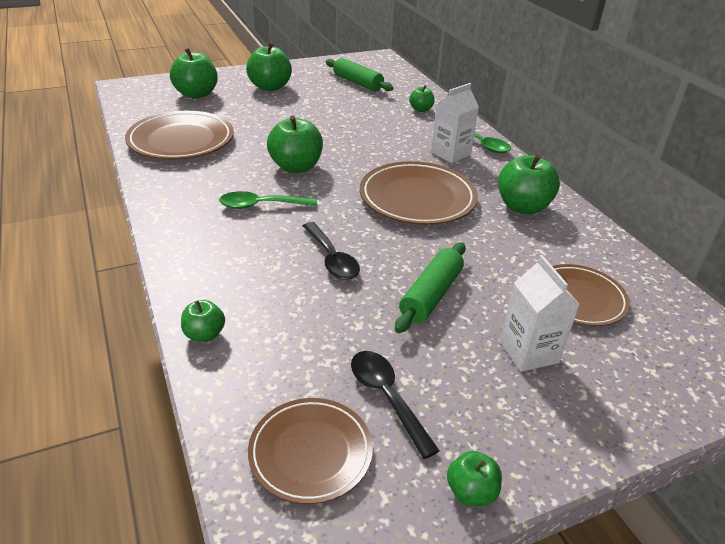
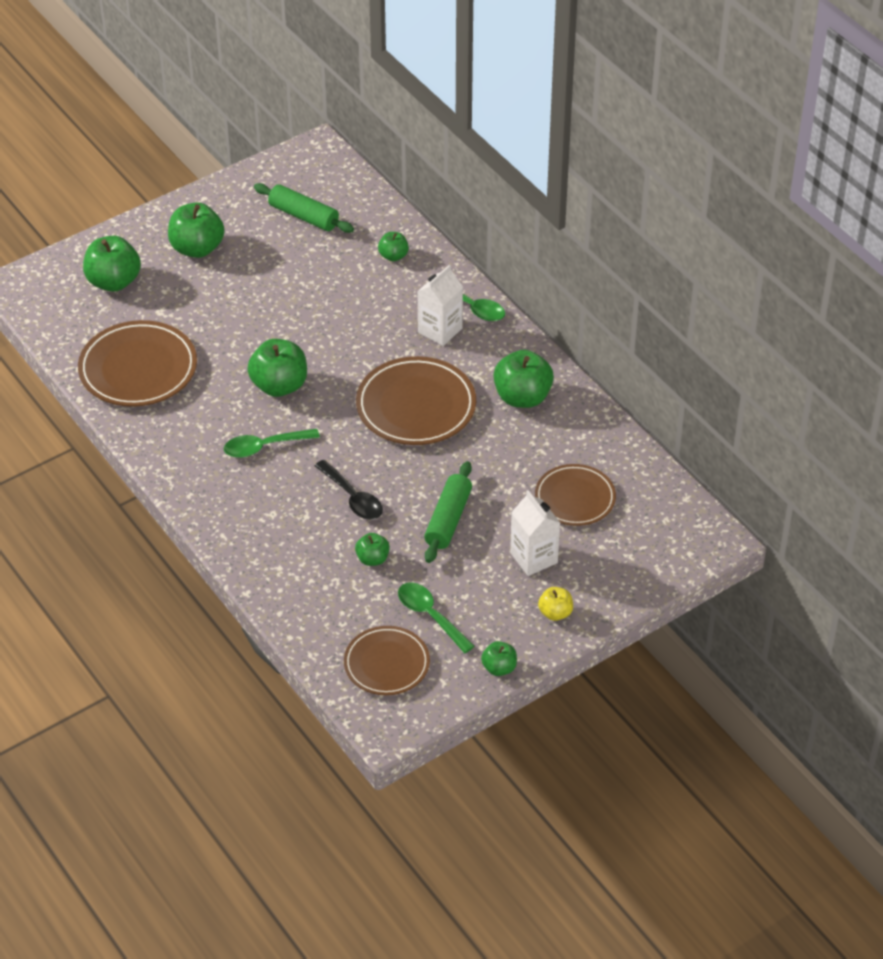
camera: 10 degrees left, 10 degrees up
green apple [181,300,225,342] -> green apple moved to [355,533,390,566]
black spoon [351,351,440,459] -> green spoon [398,582,475,653]
none -> yellow apple [538,587,573,621]

